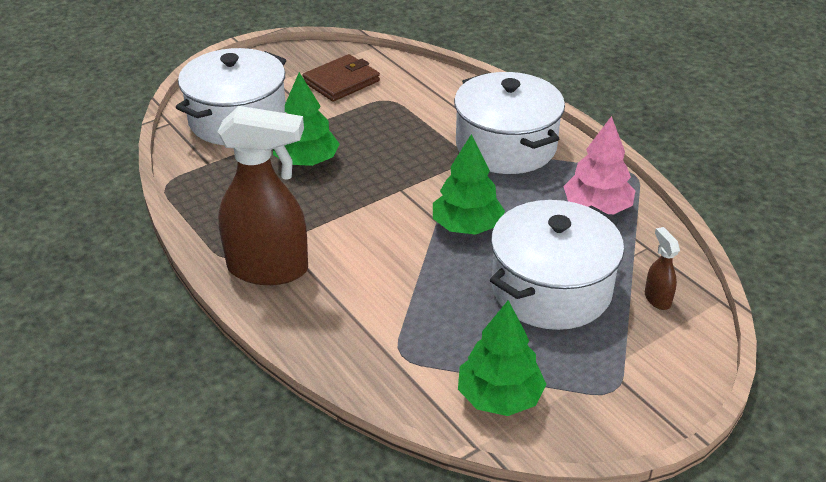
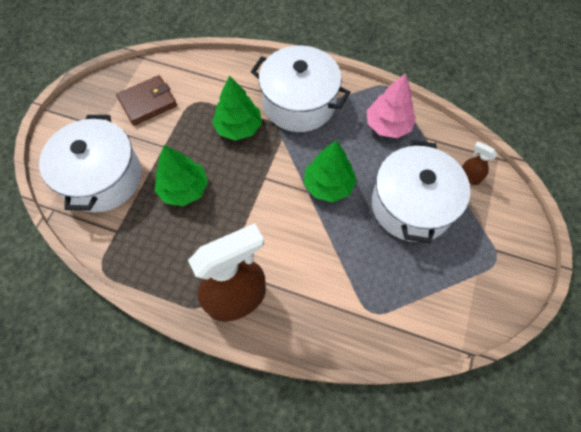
camera: 35 degrees left, 25 degrees up
brown wallet [302,54,380,102] -> brown wallet turned 45 degrees clockwise [116,75,177,125]
green tree [458,300,546,416] -> green tree moved to [212,75,262,141]

